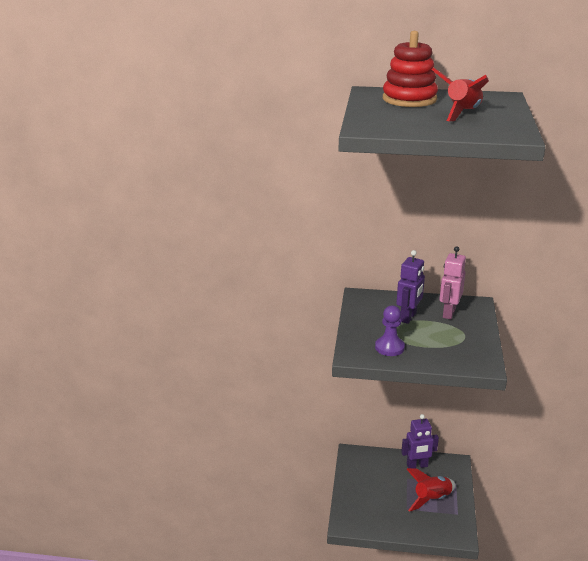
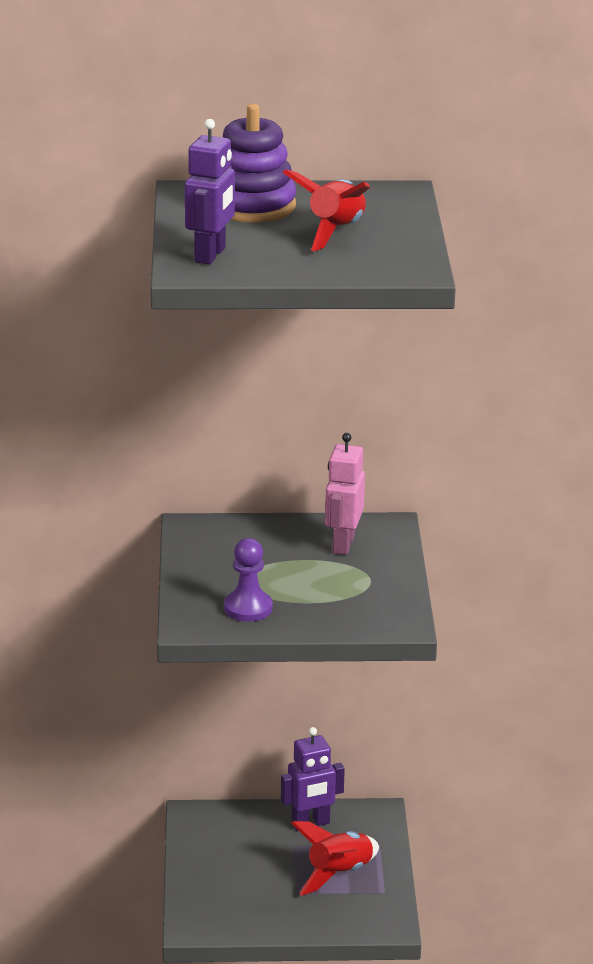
camera: 10 degrees left, 0 degrees up
red stacking toy [383,31,438,107] -> purple stacking toy [223,104,296,223]
purple robot [396,250,425,324] -> purple robot moved to [185,119,235,264]

